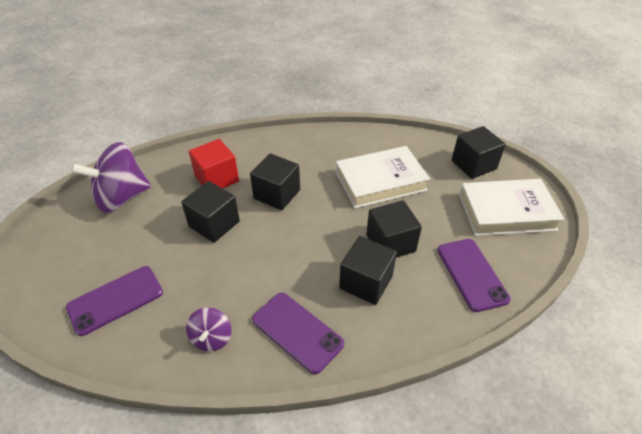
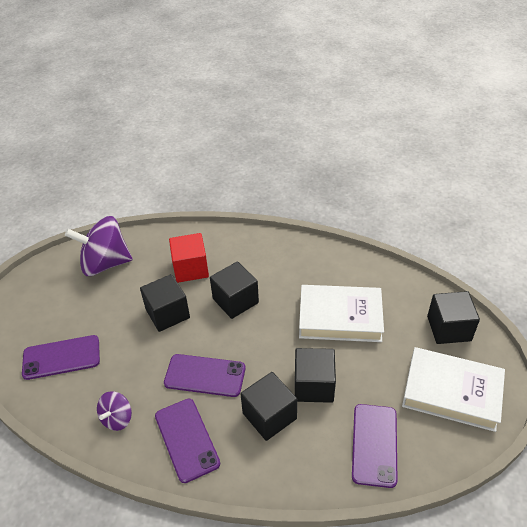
camera: 25 degrees right, 0 degrees up
none -> purple phone [164,354,246,397]

